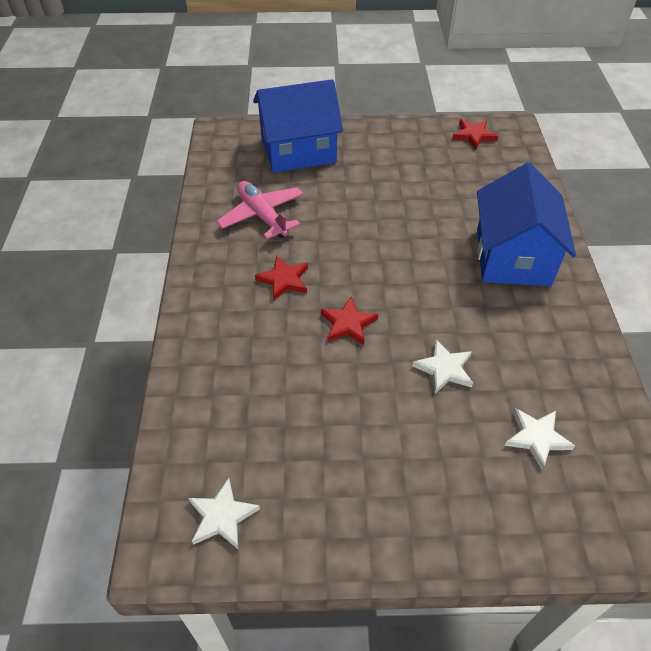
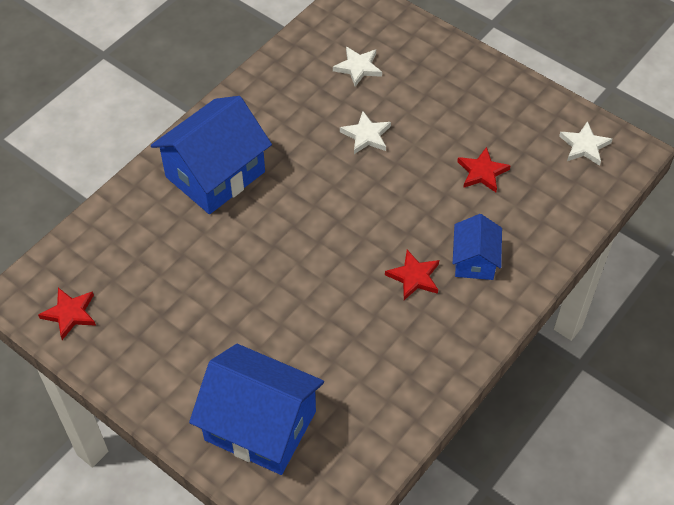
camera: 140 degrees left, 5 degrees up
pink plane [216,181,303,239] -> none
red star [321,296,378,345] -> red star moved to [457,147,511,192]
none -> blue house [453,214,502,280]

